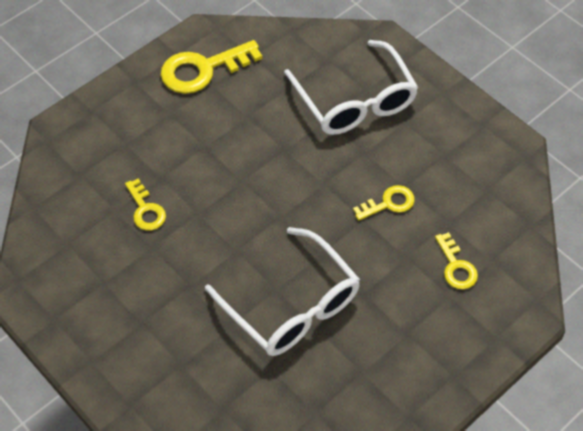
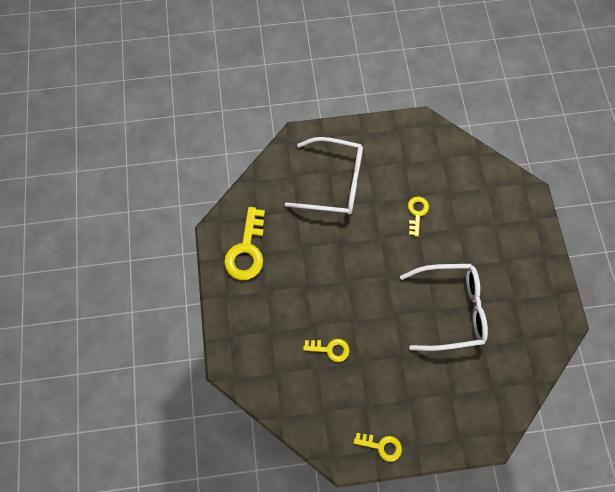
camera: 55 degrees left, 15 degrees up
yellow key [435,232,478,289] -> yellow key moved to [353,433,402,462]

